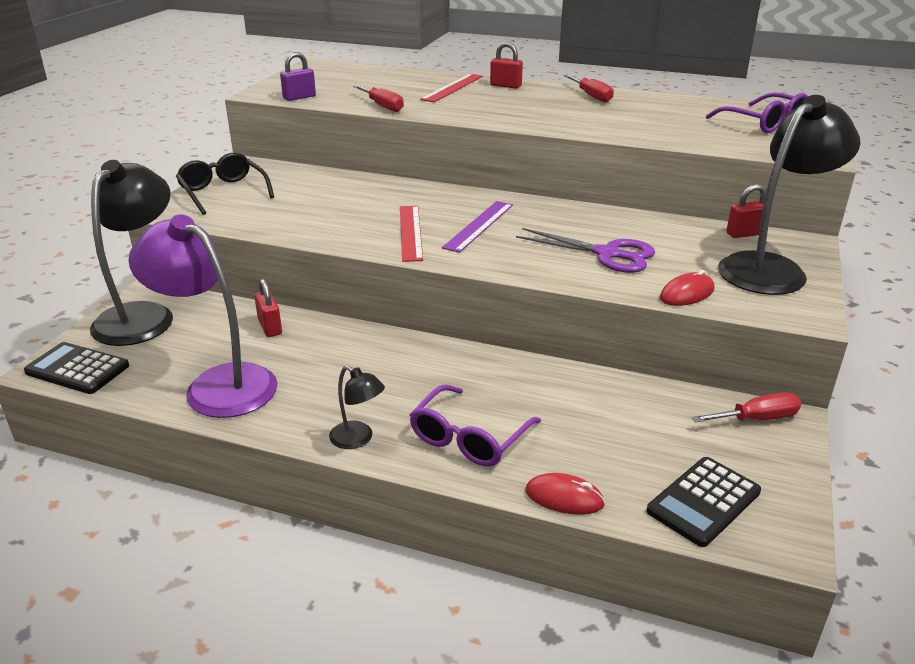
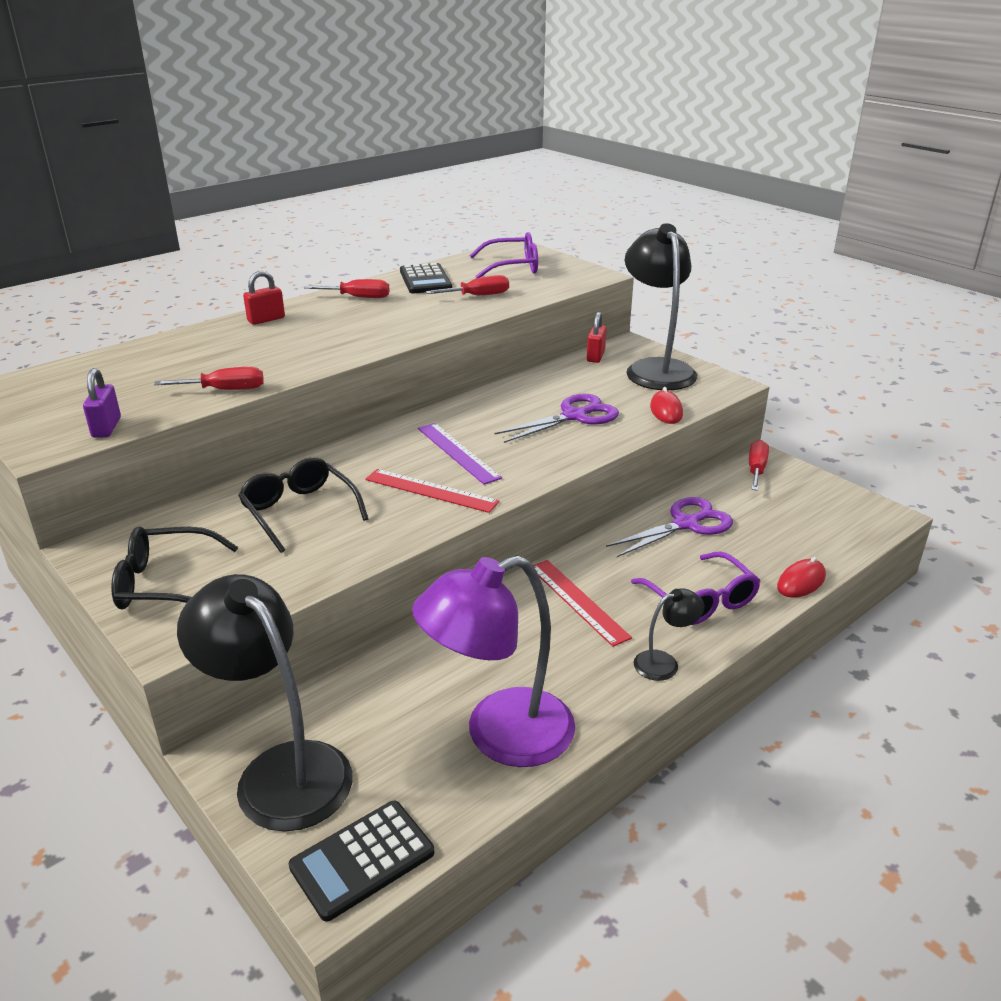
camera: 60 degrees left, 0 degrees up
red padlock [254,279,282,337] -> none
red ruler [420,74,483,102] -> red ruler moved to [533,560,632,647]
black calculator [647,457,761,547] -> black calculator moved to [400,263,452,293]
none -> black glasses [238,457,368,553]
none -> red screwdriver [426,275,509,295]
none -> purple scissors [606,497,733,557]

